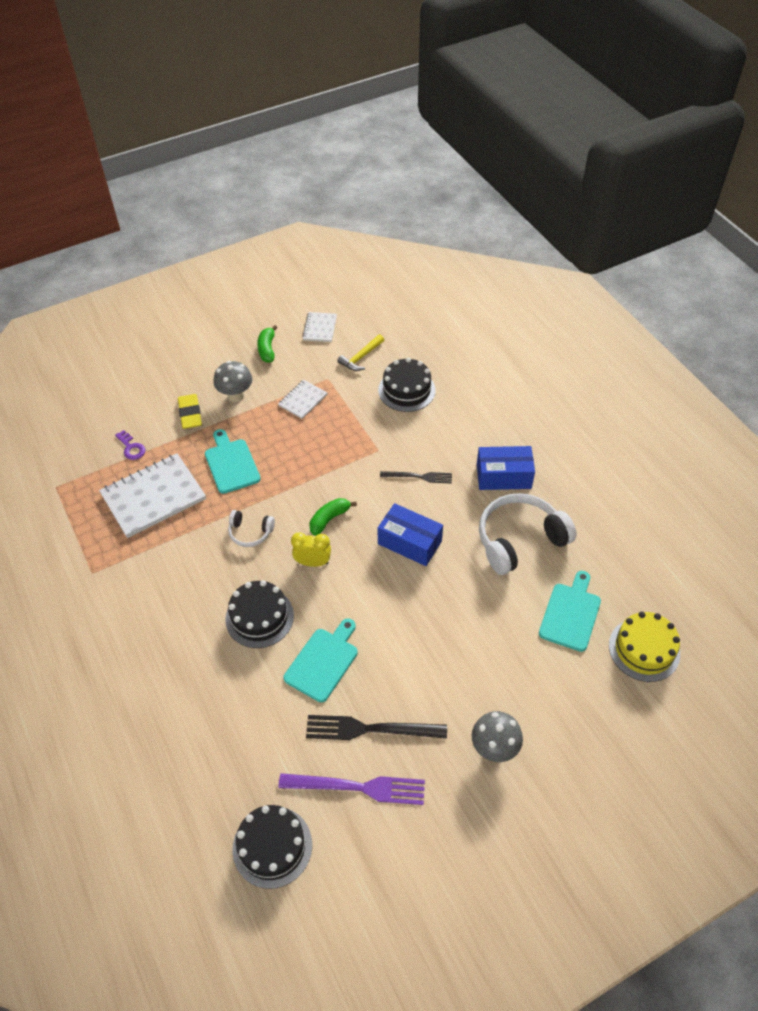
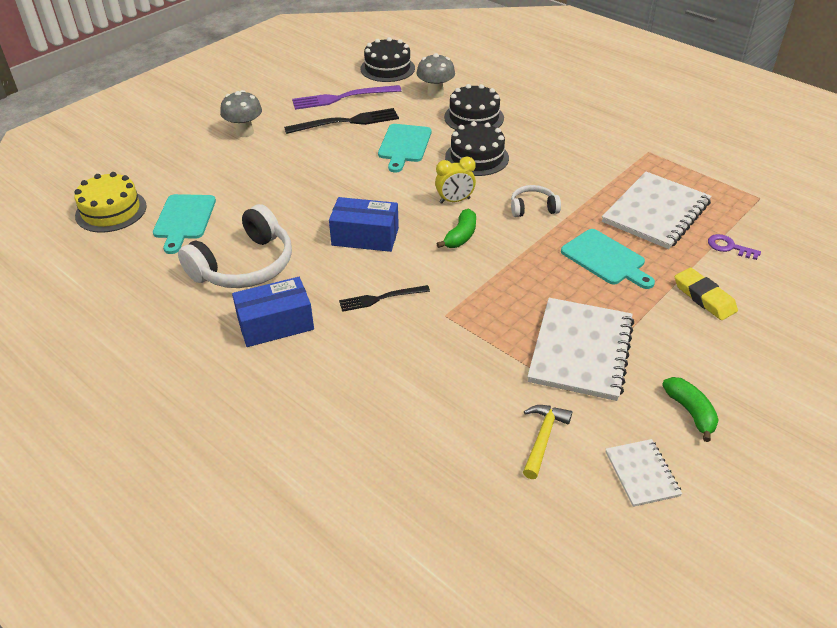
camera: 160 degrees right, 10 degrees down
grey mushroom [213,361,252,402] -> grey mushroom moved to [417,53,455,98]
white notebook [278,380,327,419] -> white notebook [527,298,634,401], size x1.96
black cake [378,358,436,412] -> black cake moved to [444,84,504,130]

